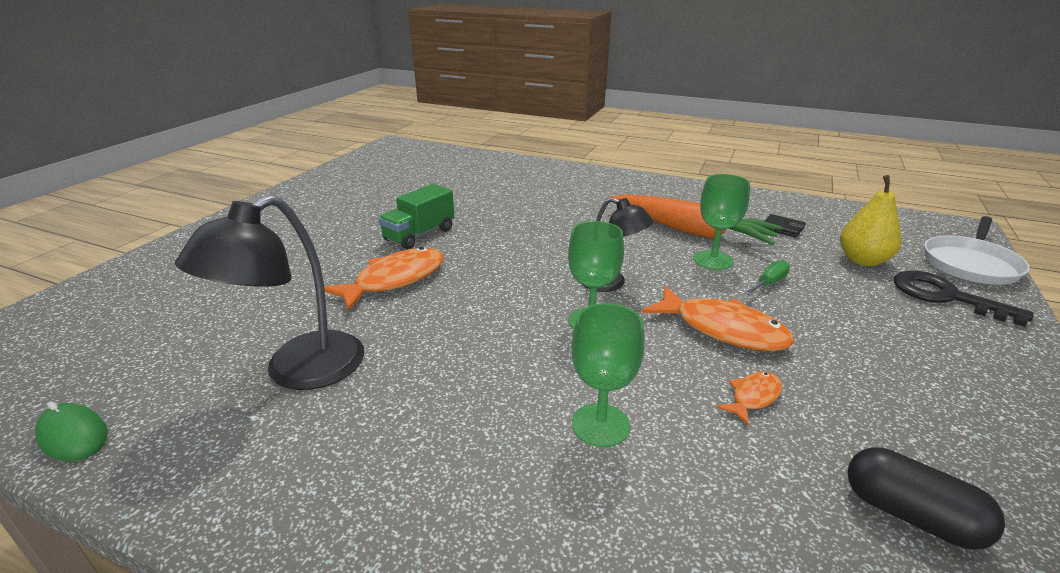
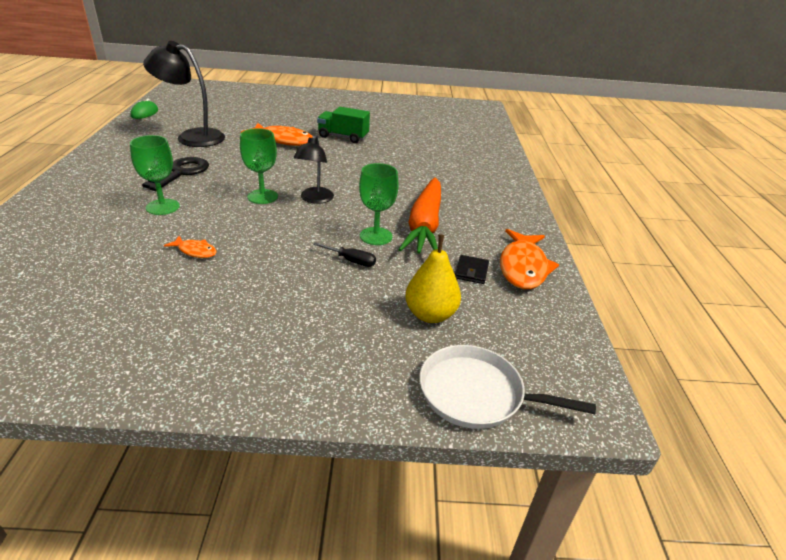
camera: 65 degrees right, 5 degrees up
orange fish [642,286,794,351] -> orange fish moved to [500,229,559,289]
green screwdriver [744,260,790,295] -> black screwdriver [313,242,376,267]
black capsule [848,447,1005,550] -> none
black key [894,271,1034,327] -> black key moved to [142,157,209,191]

